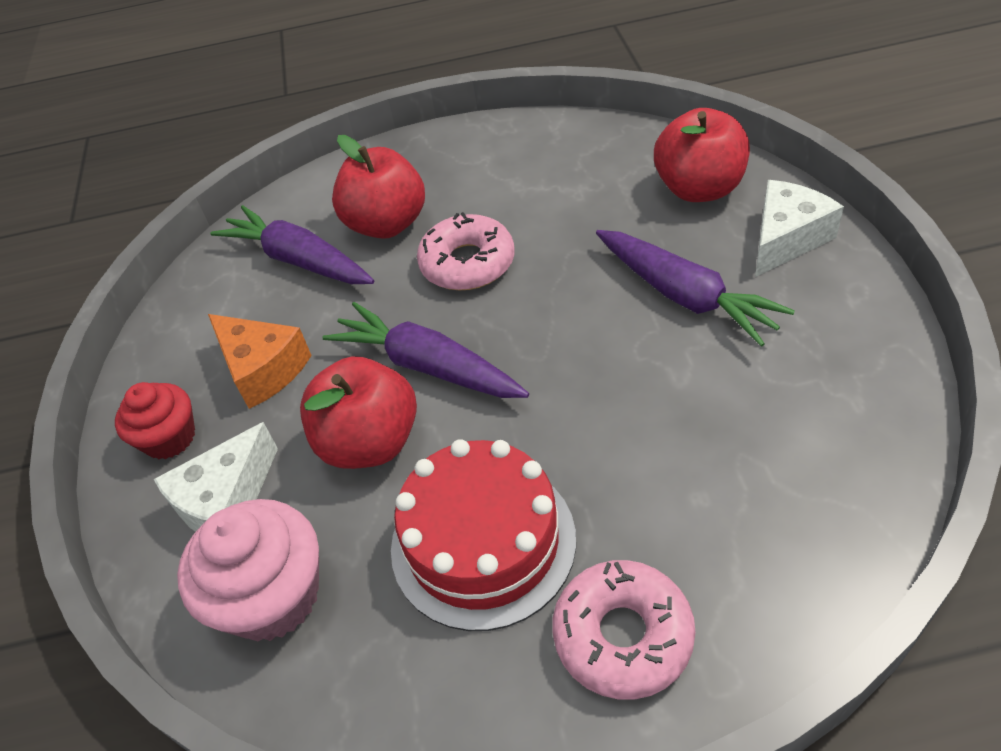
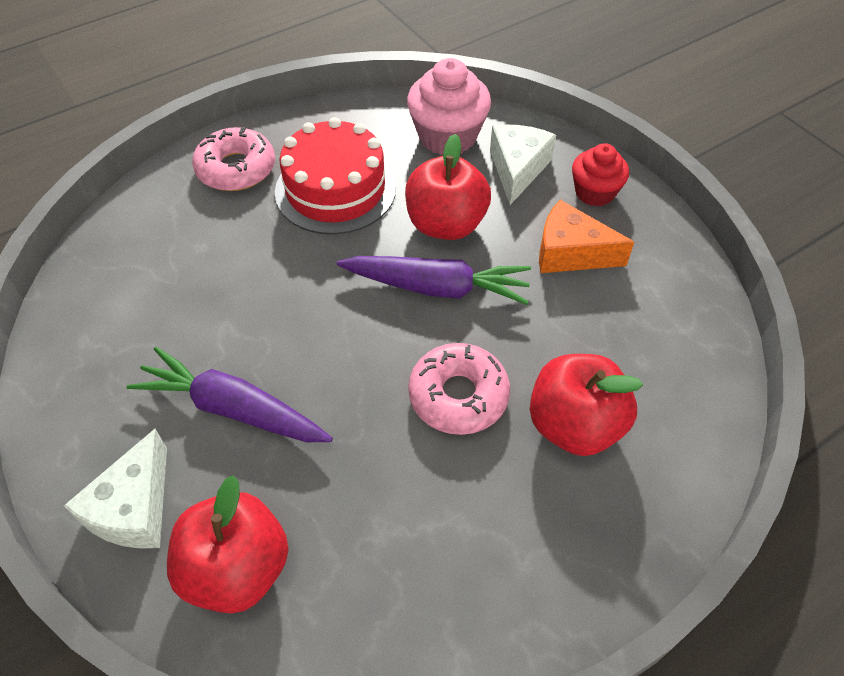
camera: 150 degrees right, 5 degrees up
purple carrot [210,205,374,284] -> none

